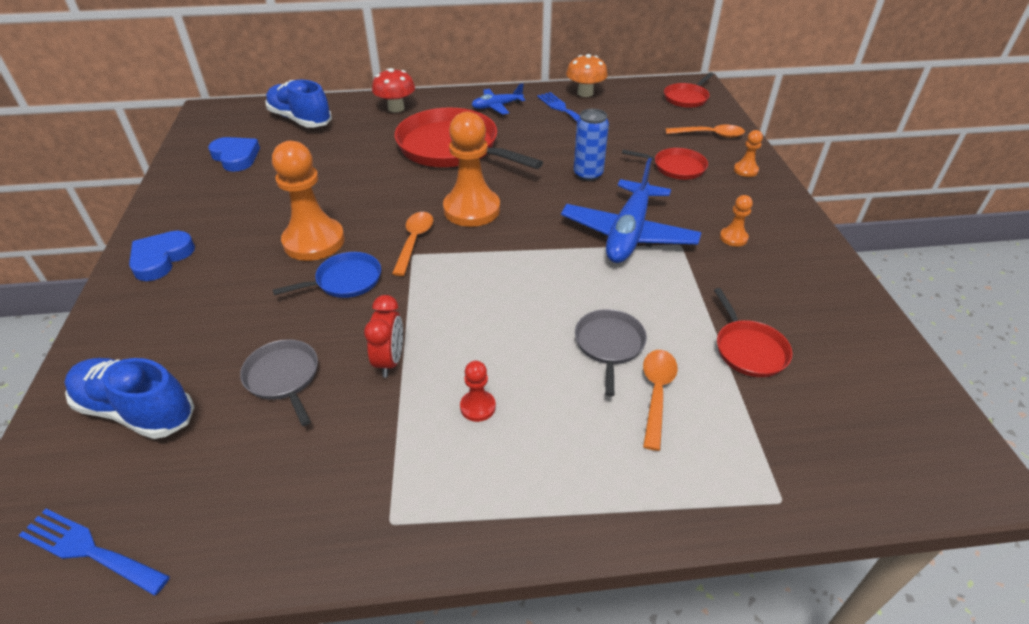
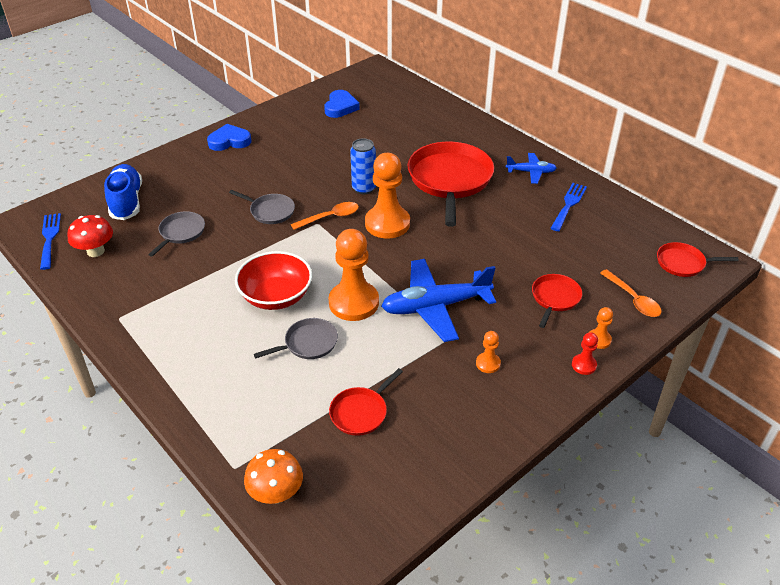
camera: 55 degrees right, 0 degrees up
blue shoe [265,80,332,128] -> none
orange pawn [272,141,345,261] -> orange pawn moved to [329,229,379,321]
blue pan [273,252,381,298] -> grey pan [229,190,295,224]
red clock [364,295,403,378] -> none
red mushroom [372,68,415,112] -> red mushroom moved to [67,215,113,257]
red pawn [460,361,496,422] -> red pawn moved to [572,332,598,375]
blue plane [472,83,525,115] -> blue plane turned 150 degrees clockwise [506,153,557,184]
orange mushroom [566,54,608,97] -> orange mushroom moved to [244,449,303,504]
blue can [574,109,609,181] -> blue can moved to [350,138,376,194]
red pan [622,148,708,180] -> red pan turned 135 degrees counterclockwise [532,274,582,328]
orange spoon [643,350,678,451] -> none
none -> red bowl [235,251,312,310]

